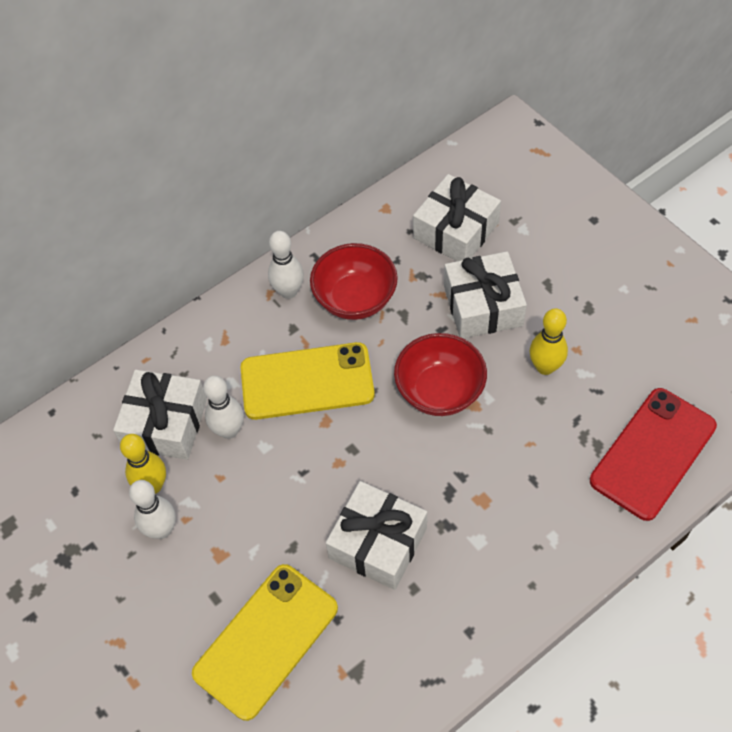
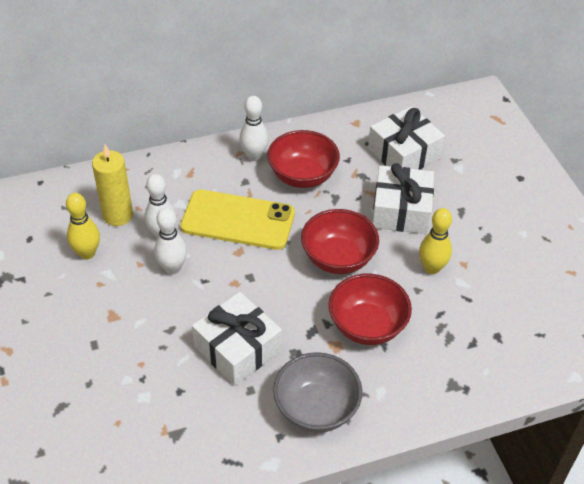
camera: 15 degrees right, 10 degrees down
white gift [113,370,207,460] -> yellow candle [92,145,133,226]
white bowling pin [129,480,176,539] -> white bowling pin moved to [154,208,187,274]
yellow phone [192,564,338,721] -> none
red phone [590,388,717,521] -> none
none -> grey bowl [273,352,363,433]
none -> red bowl [329,274,412,345]

